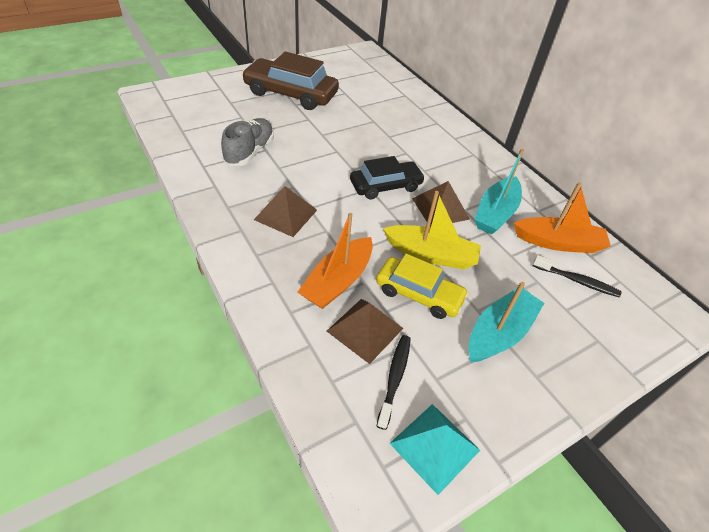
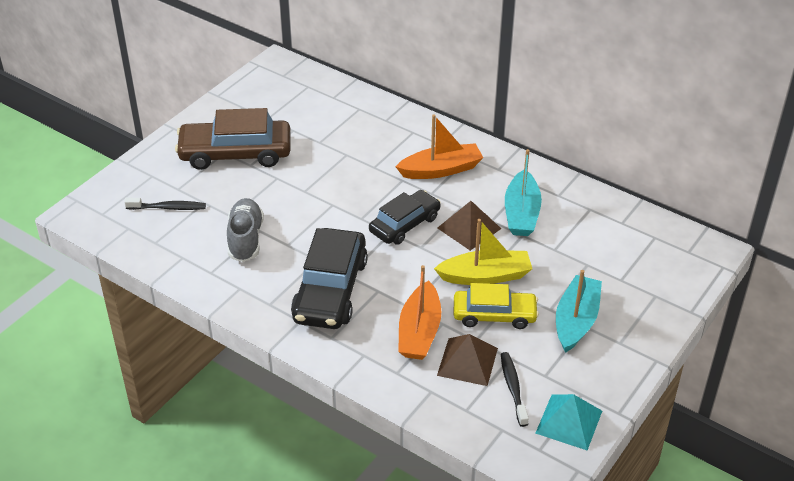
camera: 20 degrees left, 5 degrees down
brown pyramid [254,186,317,237] -> black car [291,228,368,329]
orange boat [514,182,611,253] -> orange boat moved to [395,114,483,179]
black toothbrush [533,255,621,297] -> black toothbrush moved to [124,198,206,210]

